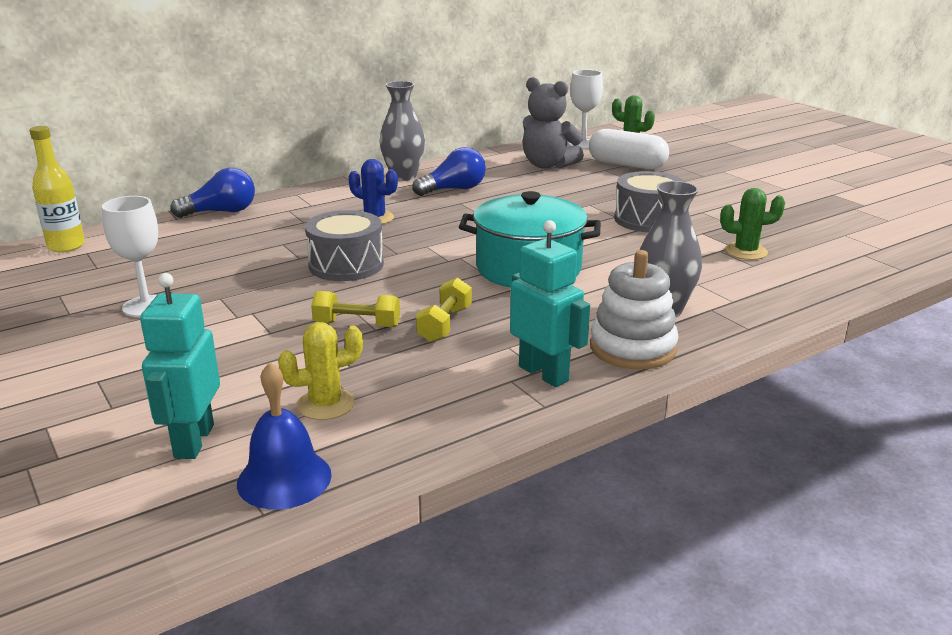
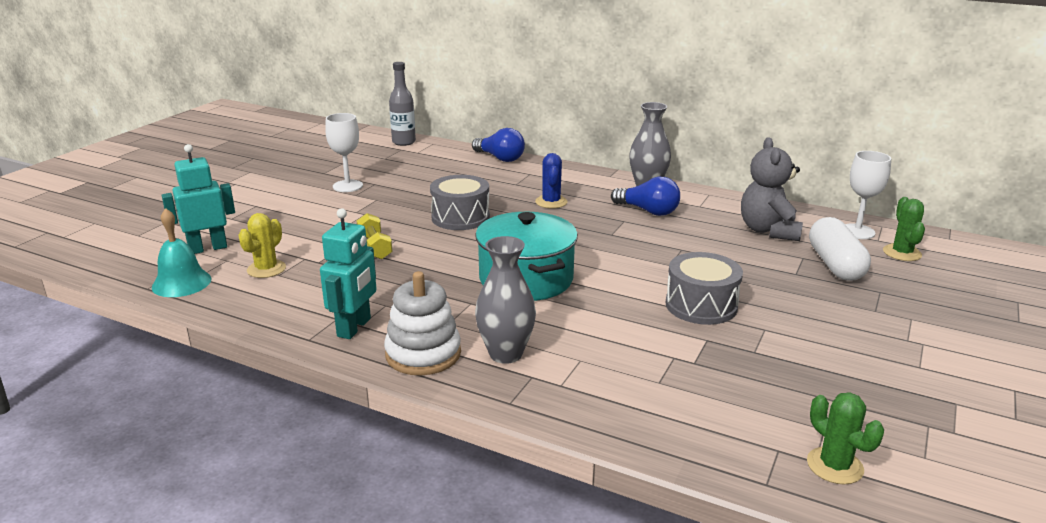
camera: 60 degrees right, 0 degrees up
yellow bottle [29,126,85,252] -> grey bottle [389,62,416,146]
blue bell [237,362,332,510] -> turquoise bell [152,208,211,297]
yellow cactus [278,322,363,420] -> yellow cactus turned 75 degrees clockwise [238,213,286,278]
yellow dumbbell [416,277,472,342] -> none
green cactus [720,188,785,260] -> green cactus moved to [807,392,884,484]

